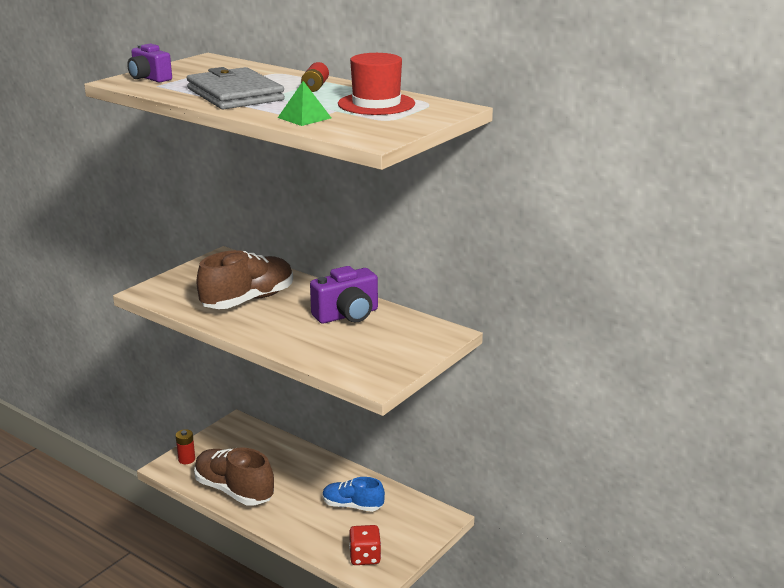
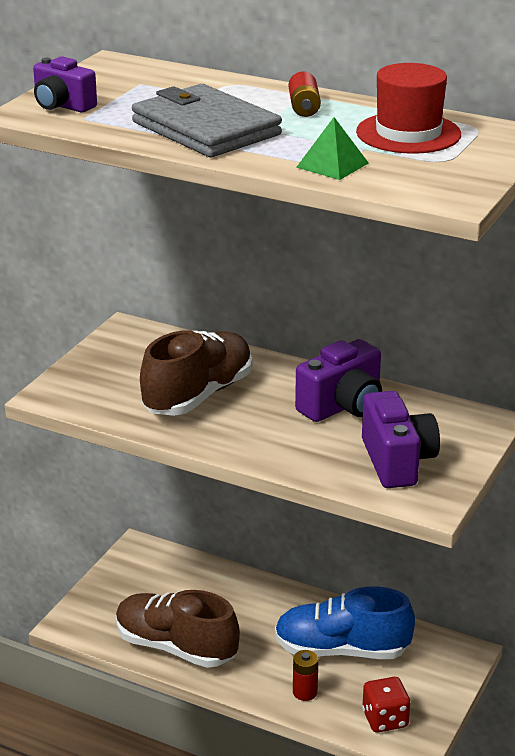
camera: 10 degrees left, 5 degrees up
red battery [176,429,195,464] -> red battery moved to [293,650,319,701]
blue shoe [323,477,385,512] -> blue shoe [275,586,415,659], size x1.60
none -> purple camera [362,391,440,488]

